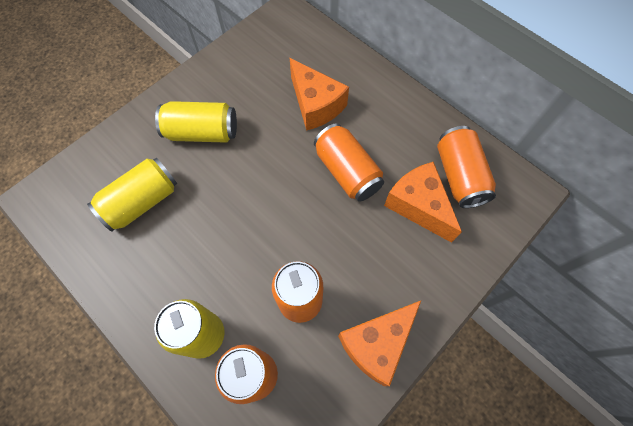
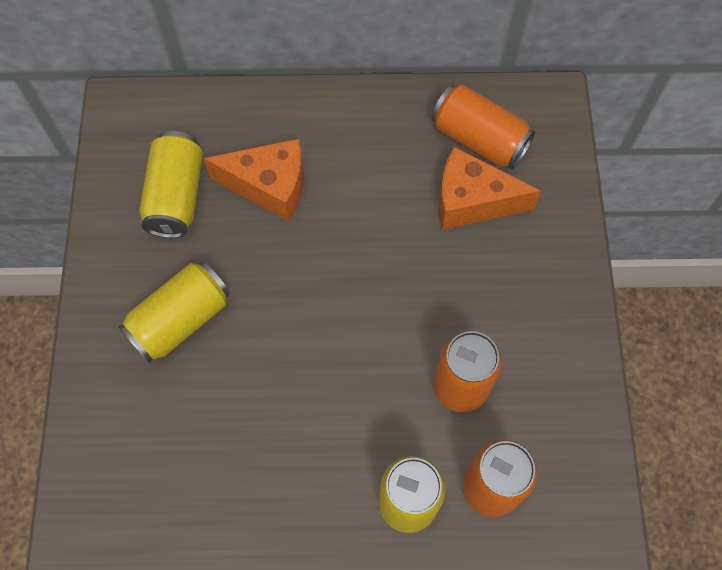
camera: 45 degrees left, 0 degrees up
yellow can [87,158,177,232] -> yellow can moved to [139,131,203,238]
orange can [314,123,384,202] -> none
orange cheese [338,301,421,386] -> none

